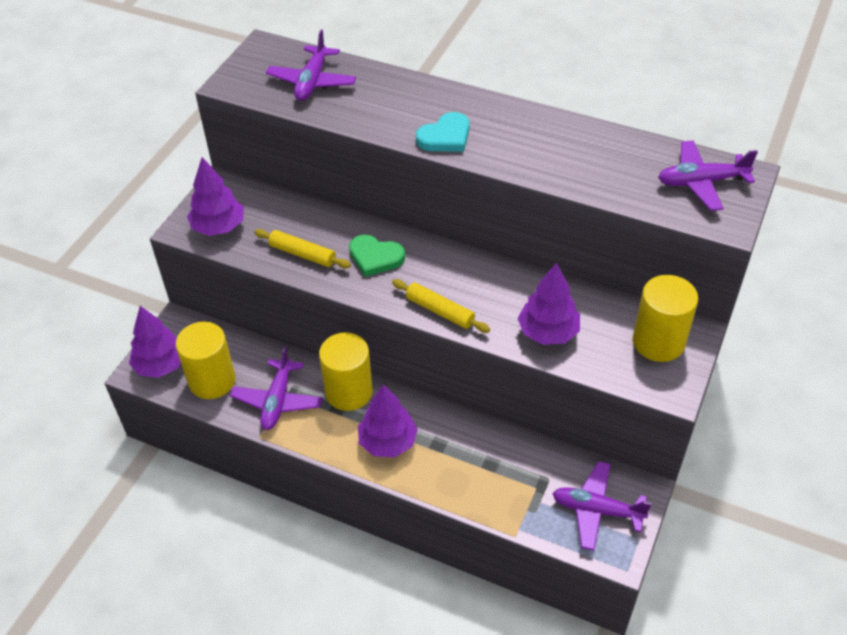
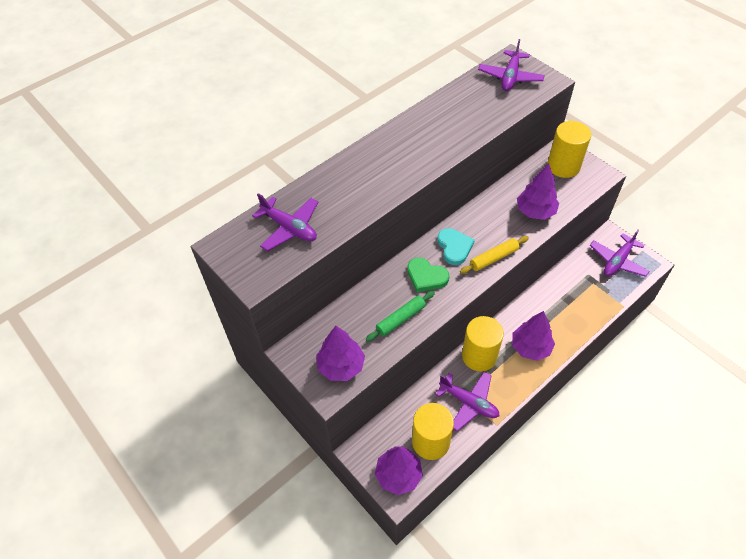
camera: 65 degrees left, 5 degrees up
yellow rolling pin [254,229,351,268] -> green rolling pin [366,291,435,342]
green heart [349,235,405,277] -> green heart turned 75 degrees clockwise [407,258,449,292]
turquoise heart [416,112,469,152] -> turquoise heart moved to [437,228,475,265]

